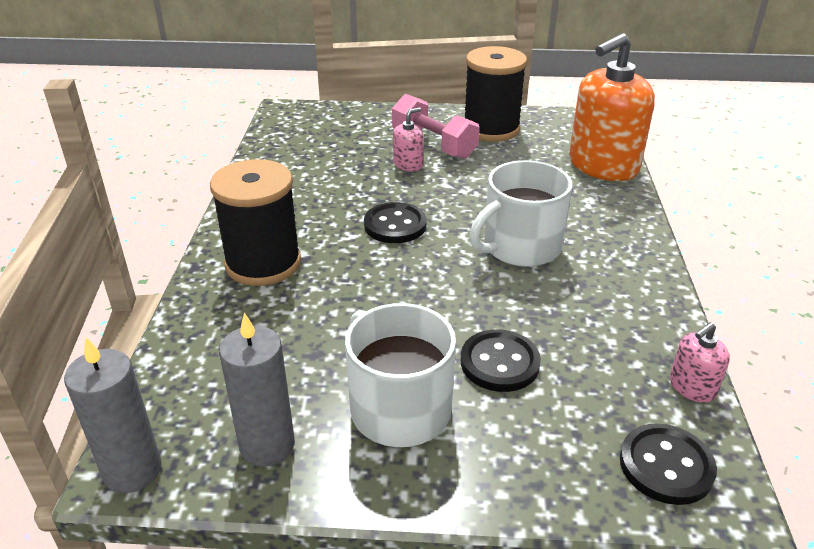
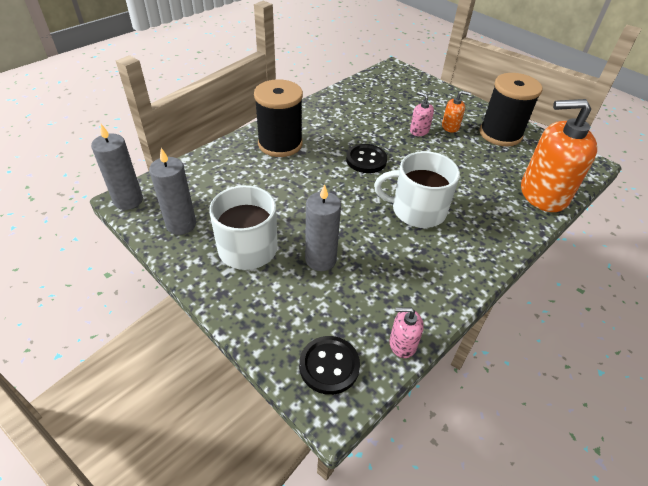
camera: 40 degrees right, 10 degrees up
pink dumbbell [392,94,480,159] -> orange soap dispenser [442,91,471,133]
pink soap dispenser [393,107,424,171] -> pink soap dispenser turned 135 degrees counterclockwise [410,92,434,136]
black button [461,329,541,392] -> grey candle [305,184,341,271]

